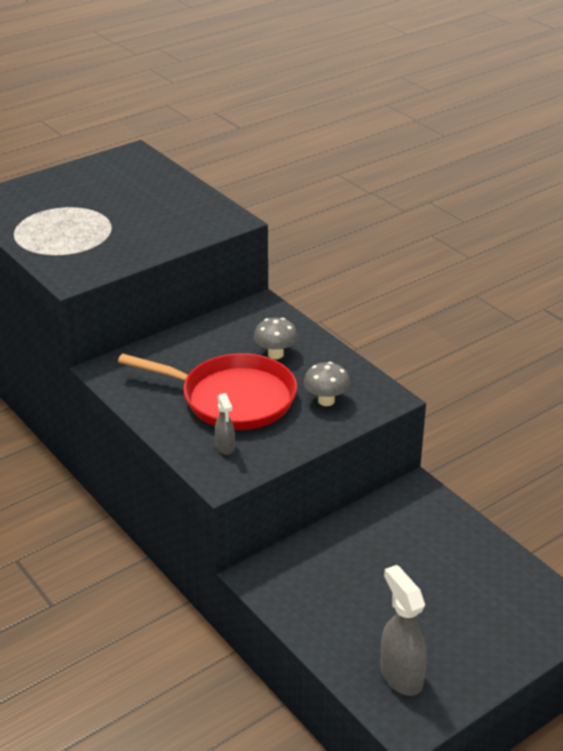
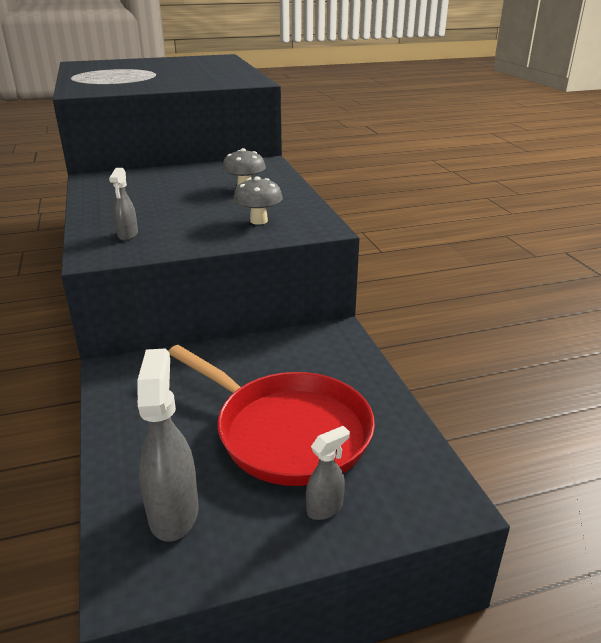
camera: 20 degrees right, 5 degrees down
red pan [118,353,297,430] -> red pan moved to [168,345,375,486]
none -> grey spray bottle [306,426,350,520]

